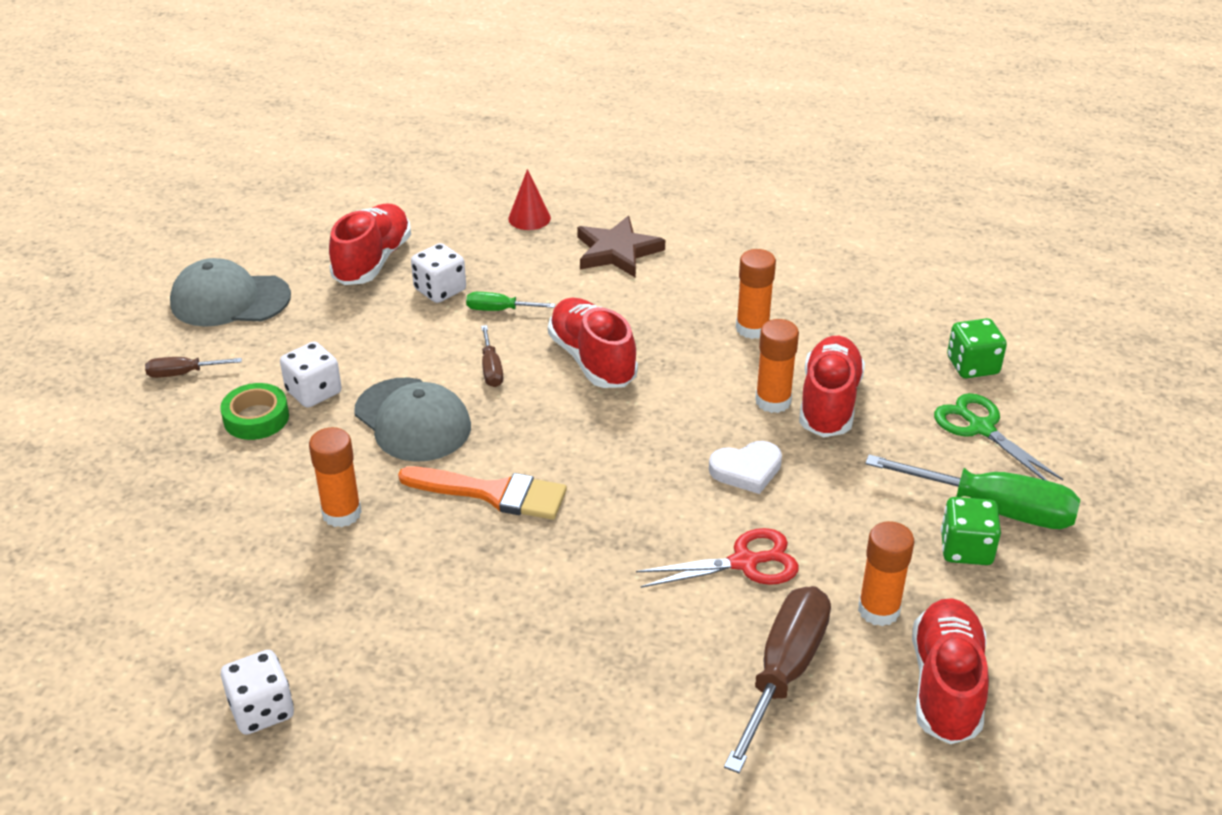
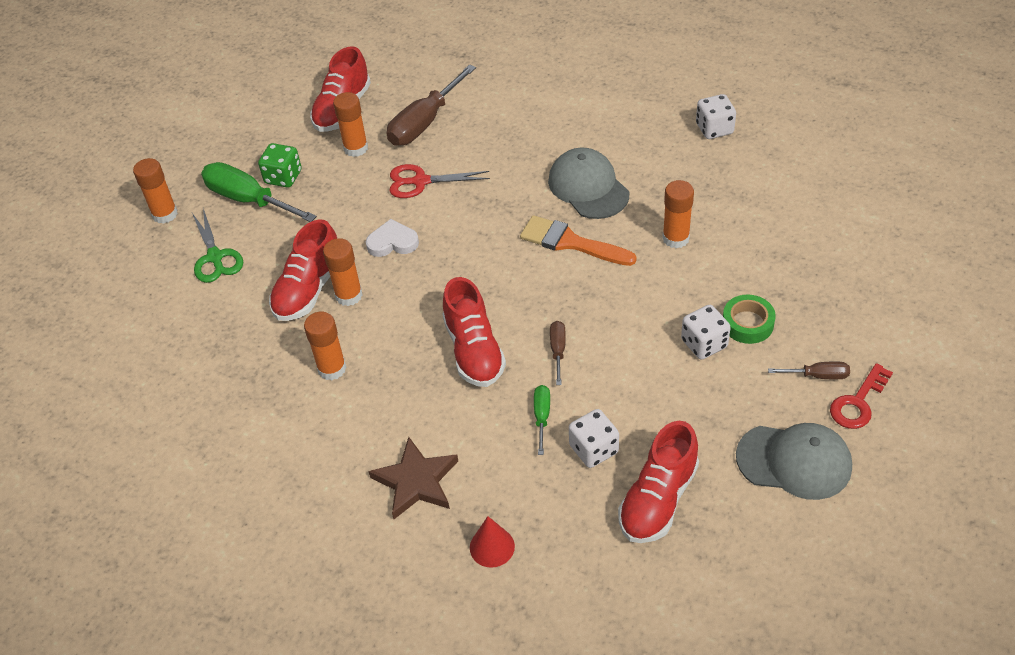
camera: 165 degrees left, 10 degrees up
grey cap [354,377,471,462] -> grey cap moved to [548,148,629,219]
green screwdriver [466,292,555,311] -> green screwdriver turned 105 degrees counterclockwise [534,385,550,455]
green dice [947,318,1007,378] -> none
none -> orange glue stick [133,158,178,224]
none -> red key [830,363,893,429]

